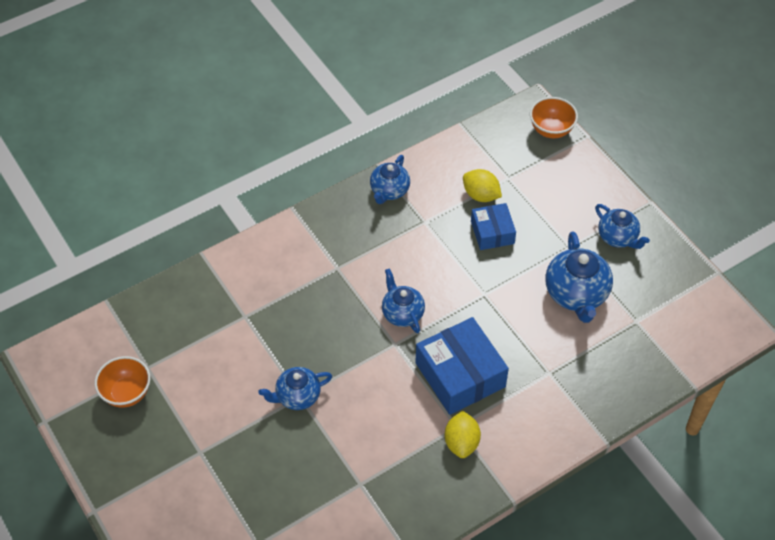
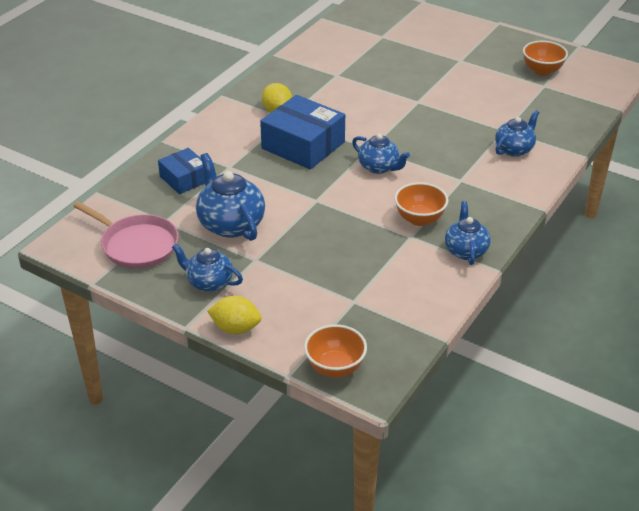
camera: 155 degrees right, 15 degrees down
blue teapot [258,367,332,410] -> blue teapot moved to [495,110,539,157]
yellow lemon [463,169,502,202] -> yellow lemon moved to [207,296,262,334]
blue box [471,203,516,250] -> blue box moved to [158,148,205,194]
none -> pink pan [73,201,179,269]
none -> orange bowl [394,182,448,226]

